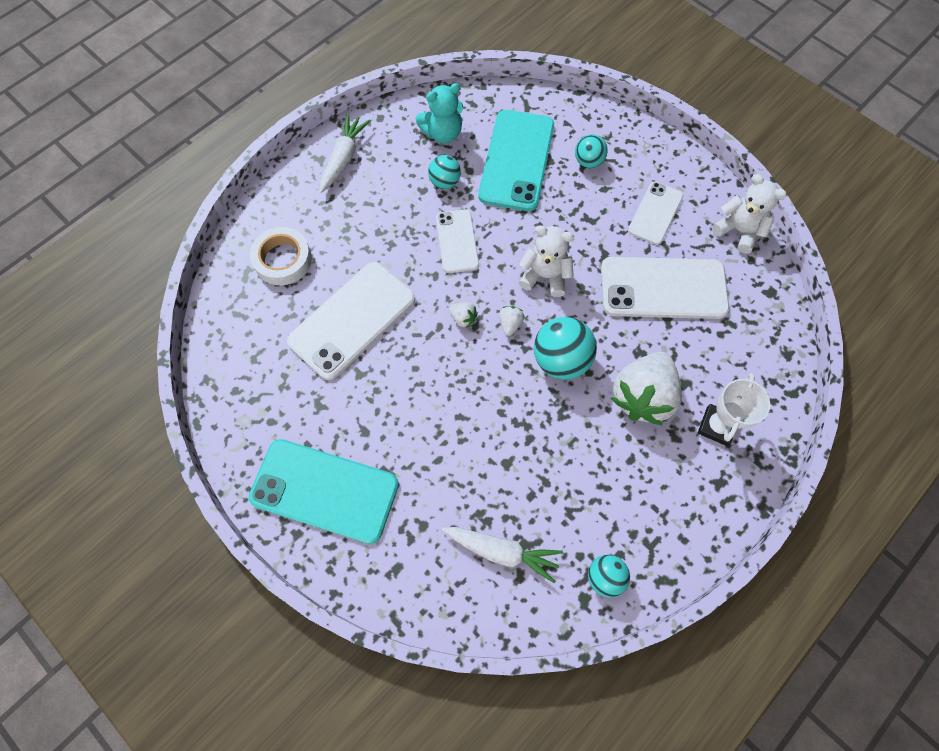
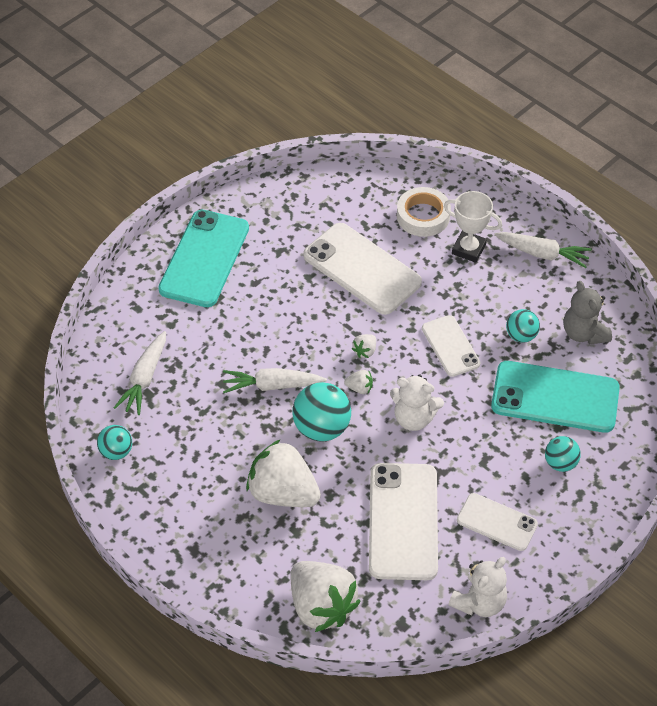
camera: 90 degrees right, 15 degrees down
turquoise teddy bear [416,83,463,143] -> grey teddy bear [564,281,612,345]
white phone [436,209,479,273] -> white phone turned 75 degrees clockwise [422,315,481,377]
white teddy bear [519,226,574,297] -> white teddy bear turned 90 degrees clockwise [390,375,444,431]
white trophy [698,373,770,446] -> white trophy moved to [444,191,502,263]
none -> white carrot [223,368,327,393]
none -> white strawberry [290,561,360,632]

